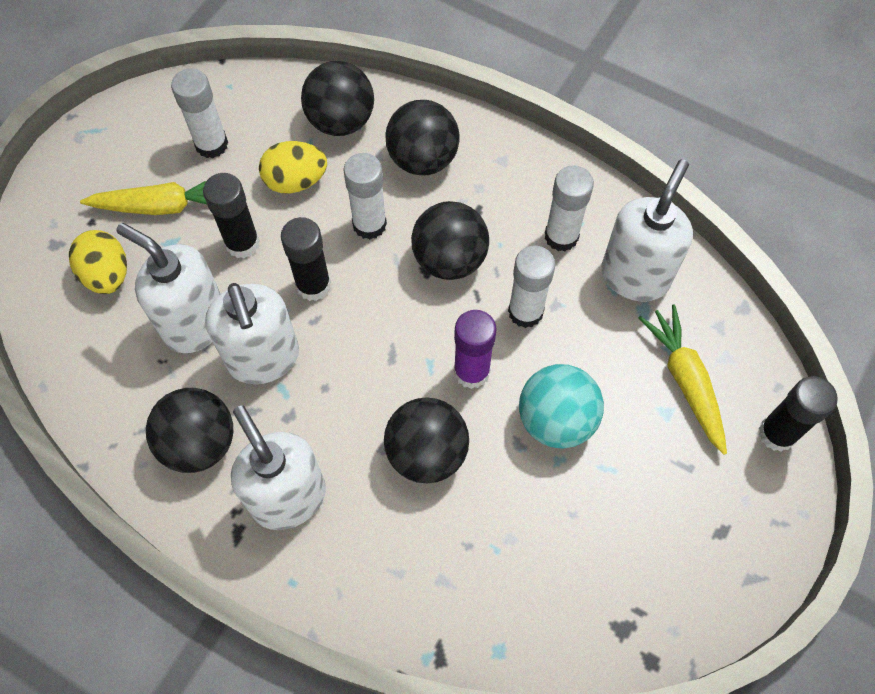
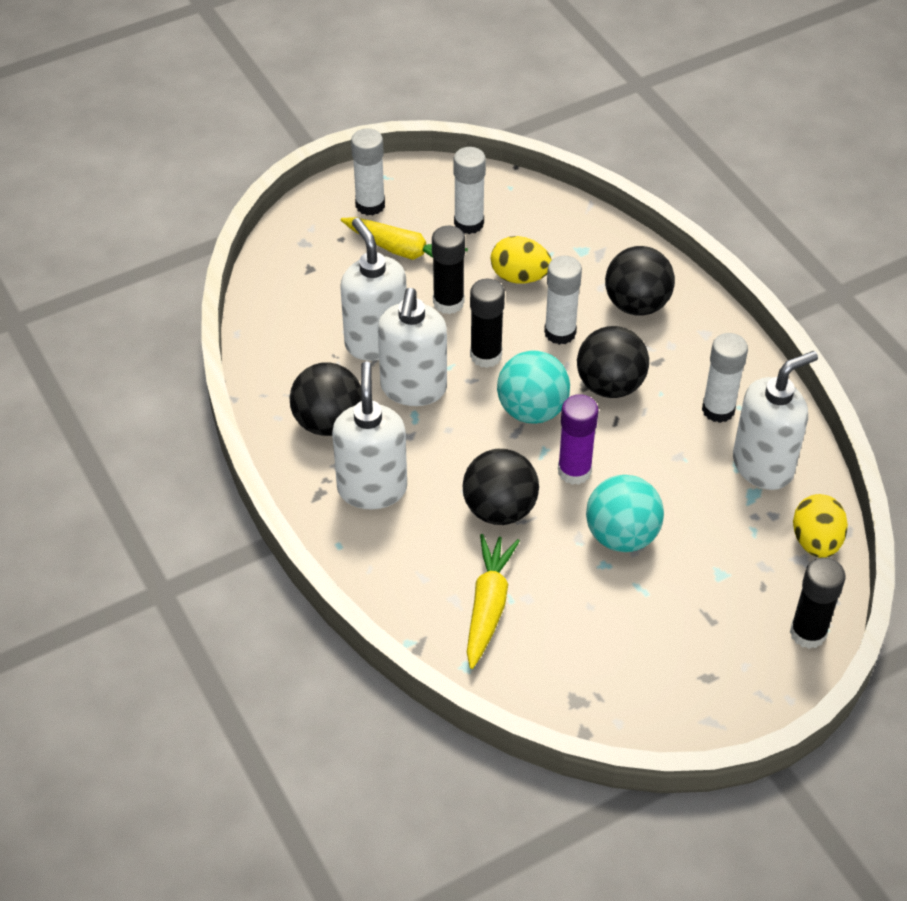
camera: 30 degrees right, 15 degrees down
yellow egg [69,230,127,294] -> yellow egg moved to [793,494,848,558]
black ball [301,61,374,136] -> none
white glue stick [508,246,555,328] -> white glue stick moved to [351,128,385,216]
yellow carrot [638,304,727,455] -> yellow carrot moved to [467,534,520,669]
none -> turquoise ball [497,350,570,424]

